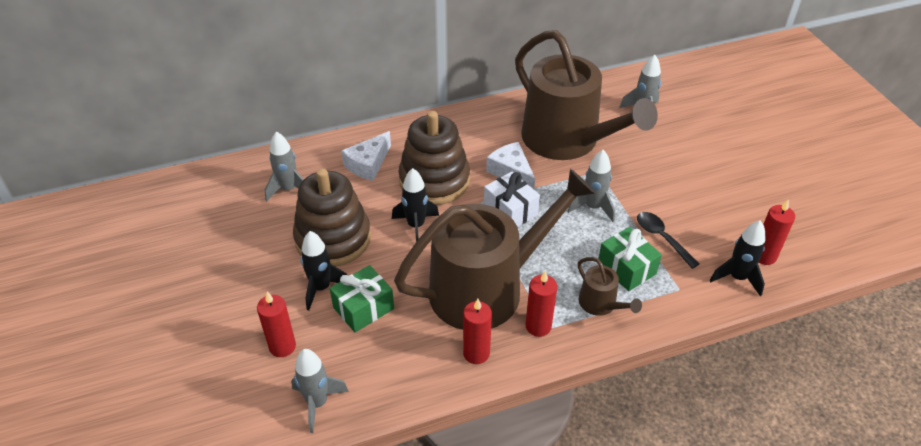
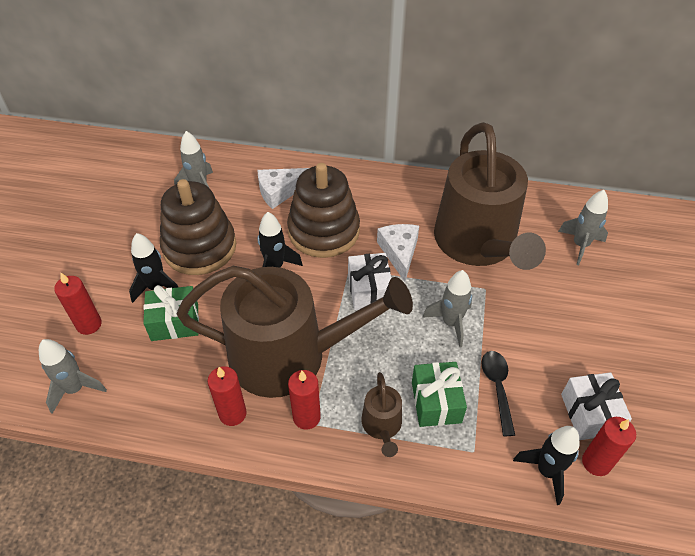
camera: 30 degrees right, 5 degrees up
none -> white gift [561,372,632,440]

